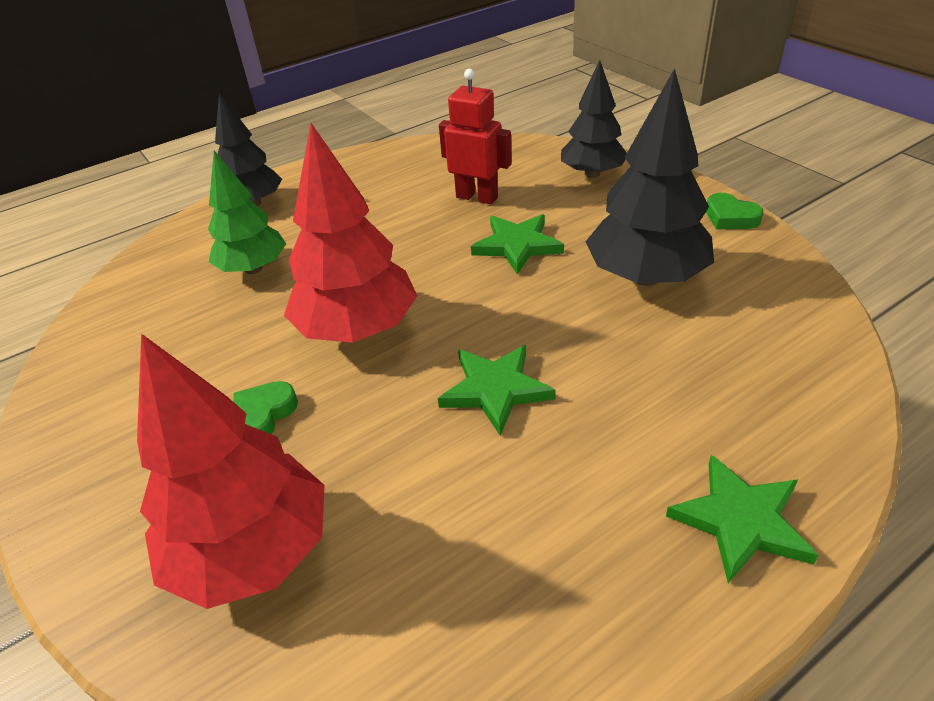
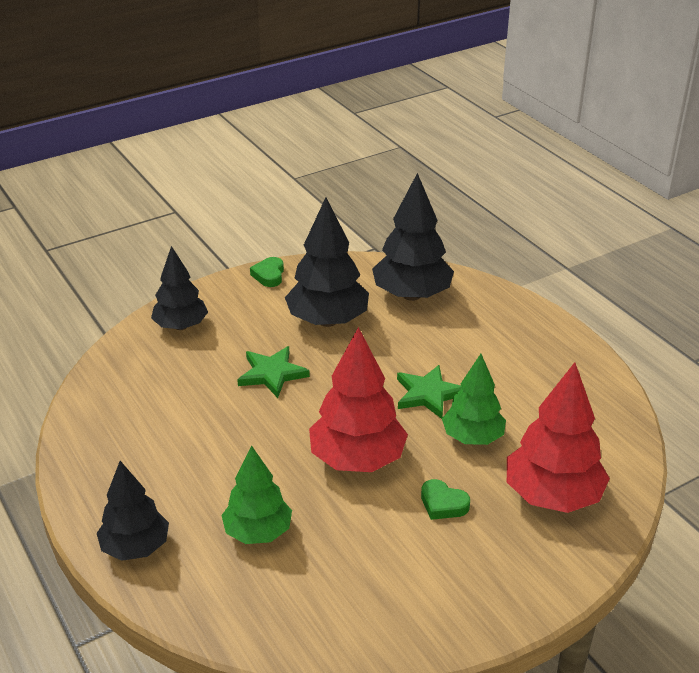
camera: 90 degrees left, 5 degrees down
red robot [439,69,512,205] -> none
green star [666,455,819,583] -> none
green heart [706,193,763,229] -> green heart turned 135 degrees clockwise [250,257,284,287]
none -> black tree [372,173,454,301]
none -> green tree [442,354,506,445]

